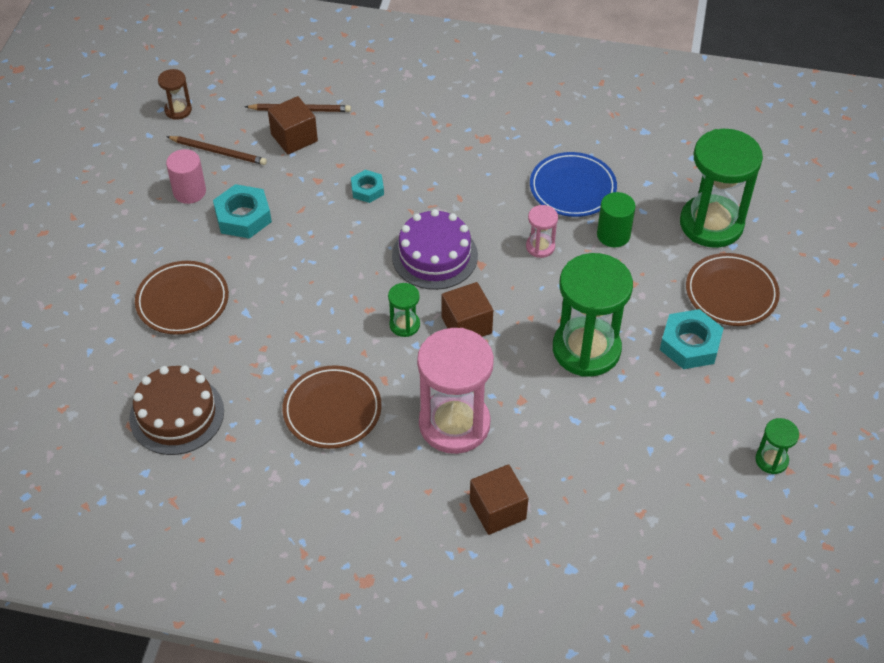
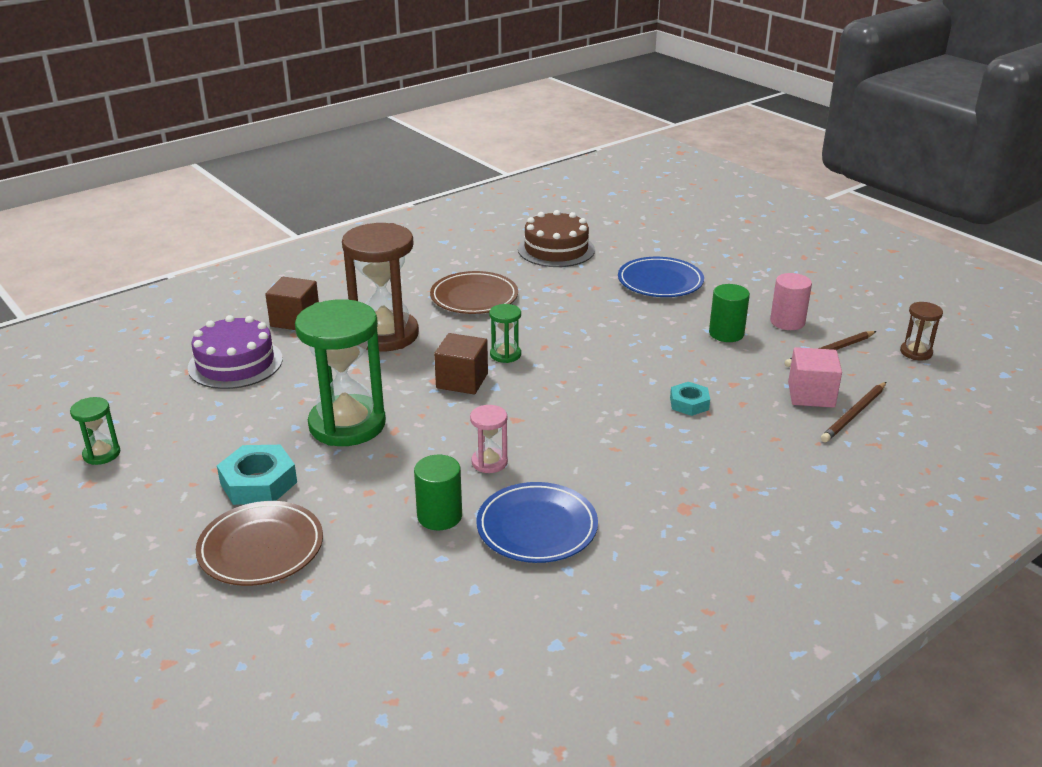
camera: 130 degrees right, 20 degrees down
brown plate [135,261,229,335] -> blue plate [618,257,704,297]
turquoise nut [213,184,272,239] -> green cylinder [709,284,750,342]
brown cube [268,96,318,154] -> pink cube [788,347,842,408]
purple cake [392,209,478,290] -> purple cake moved to [188,315,283,389]
pink hourglass [417,328,494,454] -> brown hourglass [342,223,419,352]
green hourglass [680,129,763,248] -> none

